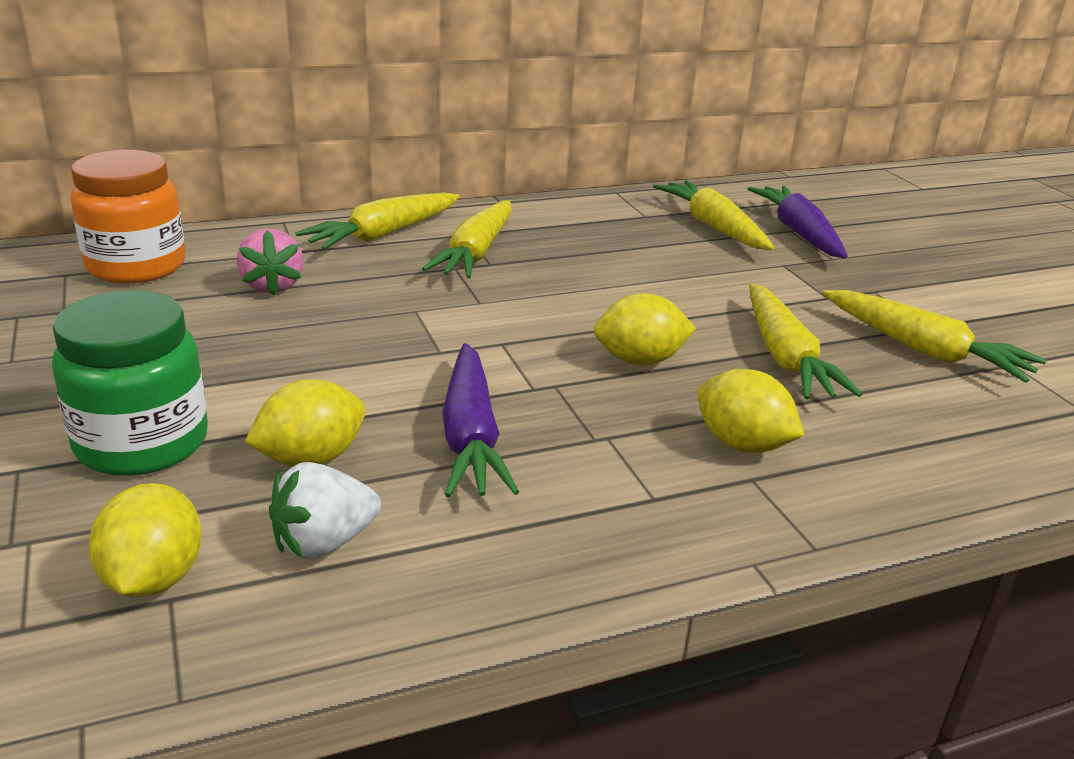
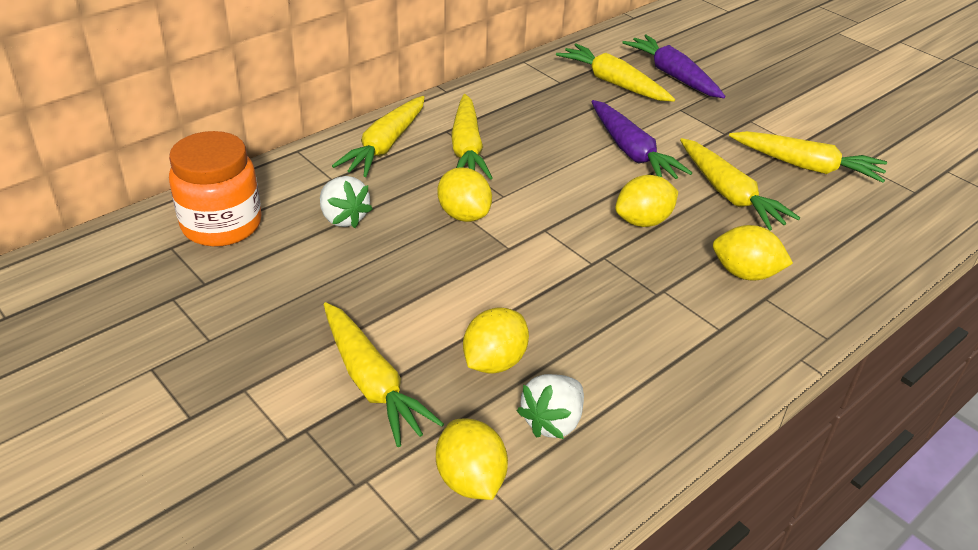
camera: 20 degrees left, 10 degrees up
green jar [52,290,208,476] -> yellow carrot [324,302,444,447]
pink strawberry [237,228,304,296] -> white strawberry [320,176,372,228]
purple carrot [442,343,519,497] -> purple carrot moved to [591,100,692,179]
none -> yellow lemon [437,167,492,222]

